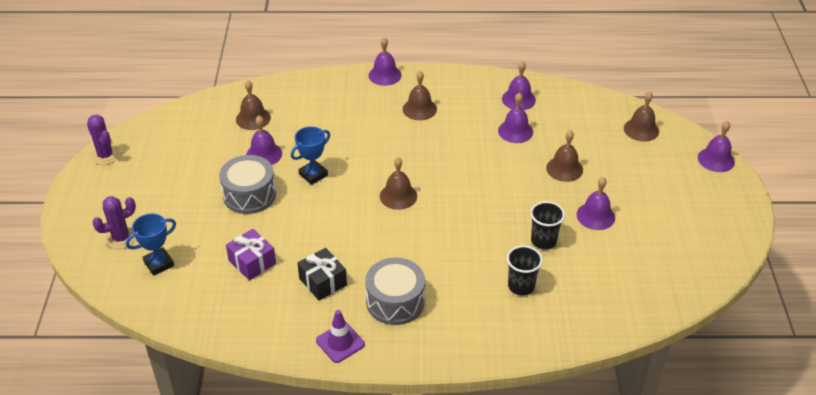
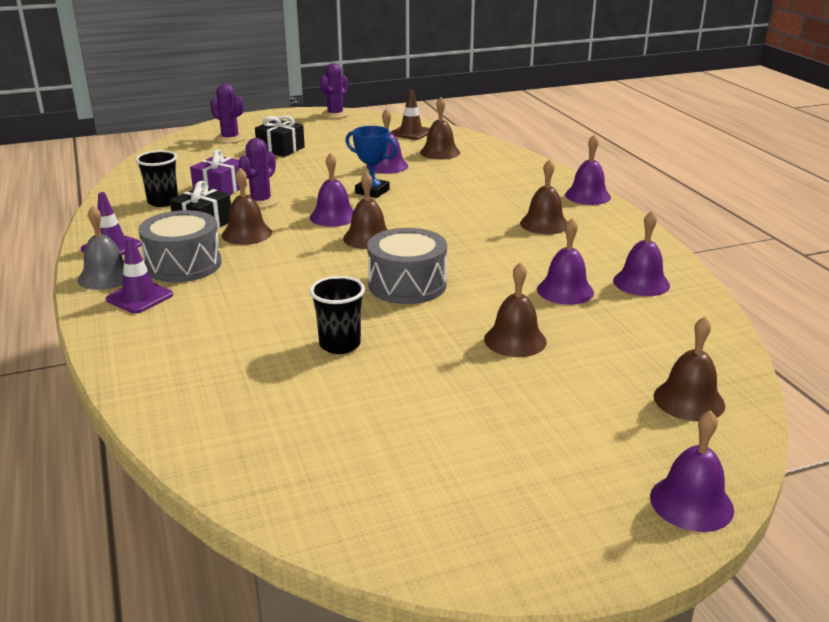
camera: 70 degrees right, 15 degrees down
blue trophy [126,213,176,276] -> none
grey drum [219,155,276,214] -> grey drum moved to [367,228,447,304]
black cup [507,245,543,296] -> black cup moved to [136,150,178,207]
purple bell [577,177,615,230] -> purple bell moved to [310,153,354,227]
none -> grey bell [78,205,124,290]
none -> purple traffic cone [106,237,173,313]
none -> brown bell [222,168,272,245]
none -> purple cactus [238,138,279,208]
none -> black gift [255,116,305,157]
none -> brown traffic cone [390,90,430,140]

